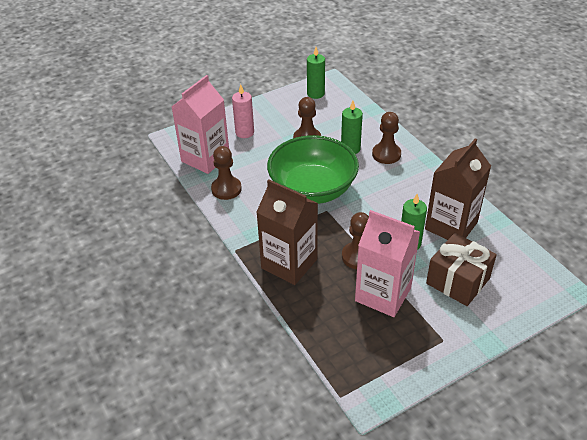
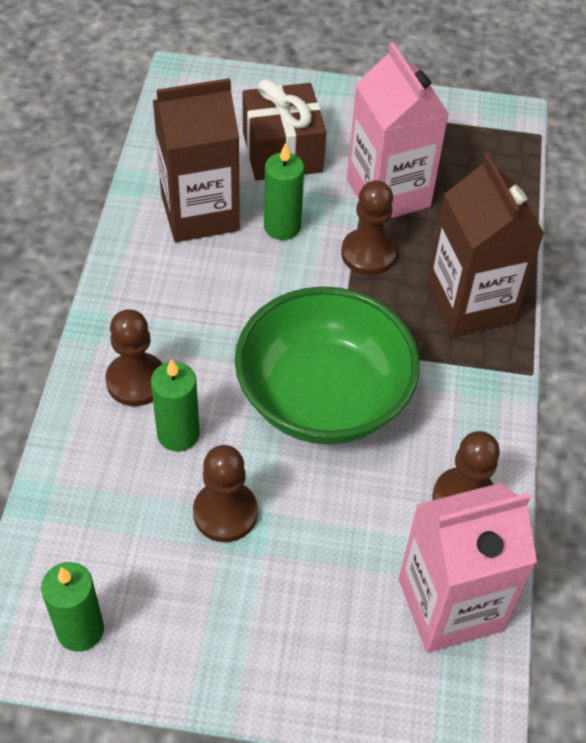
camera: 145 degrees left, 10 degrees up
pink candle [232,84,254,138] -> none

